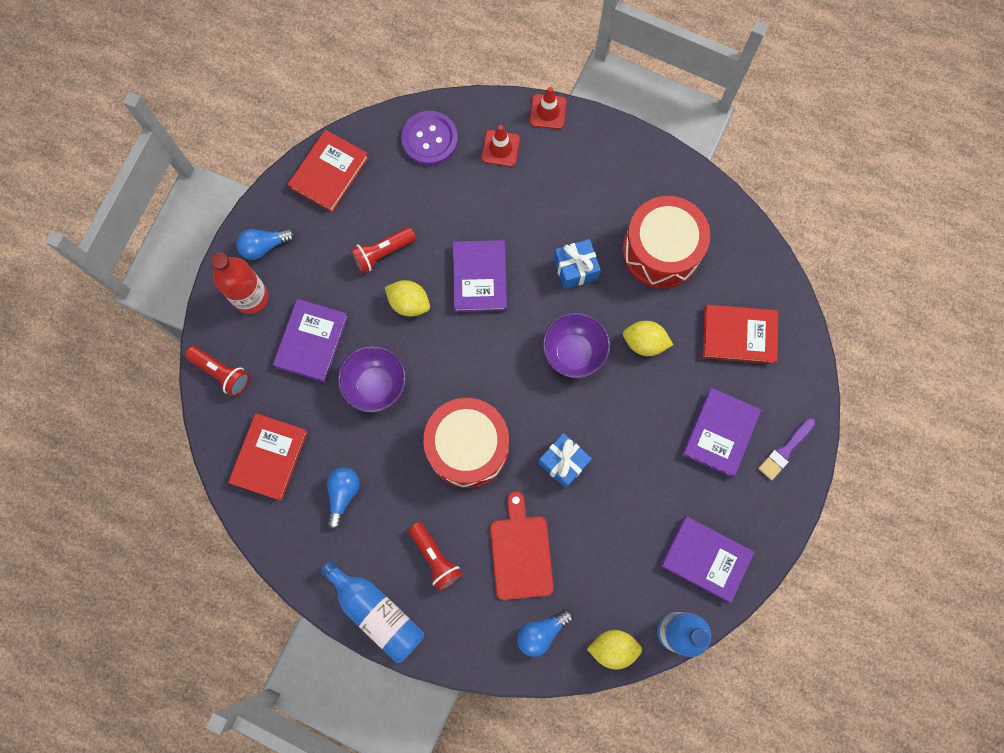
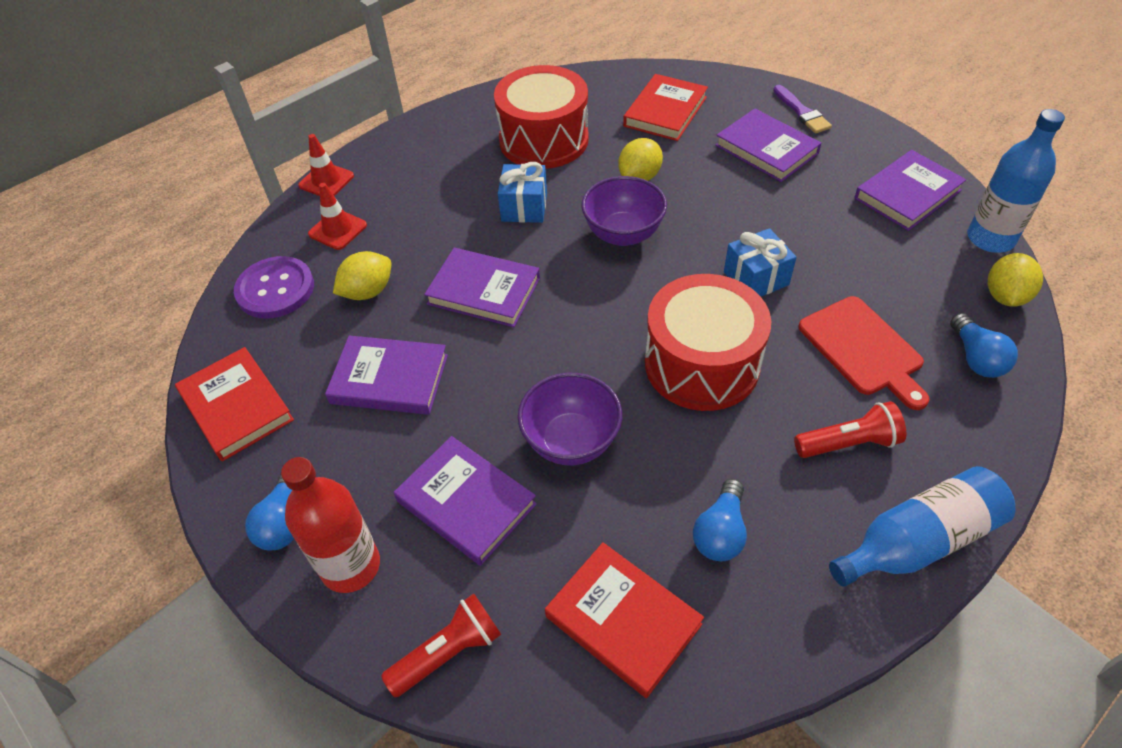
camera: 65 degrees left, 25 degrees down
blue light bulb [327,468,360,529] -> blue light bulb turned 105 degrees counterclockwise [693,479,747,561]
red flashlight [350,227,416,273] -> purple book [325,335,448,415]
yellow lemon [385,280,430,317] -> yellow lemon moved to [333,251,391,300]
red cutting board [490,491,554,600] -> red cutting board turned 135 degrees counterclockwise [798,296,930,410]

